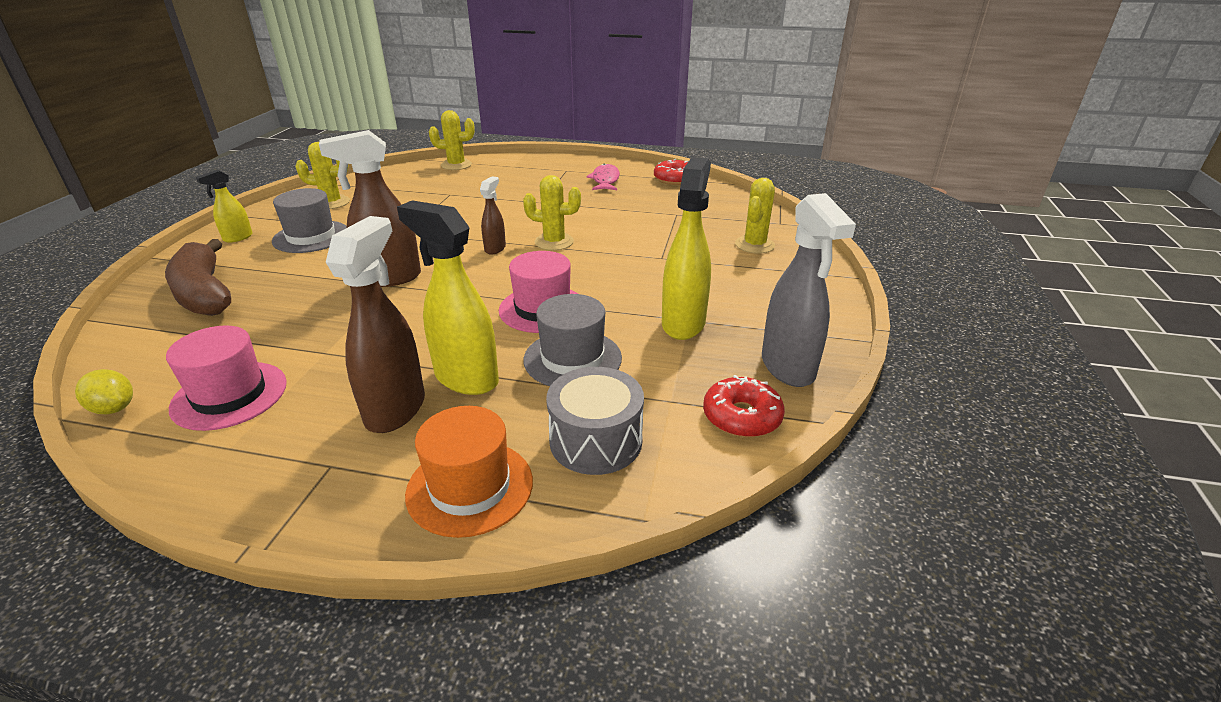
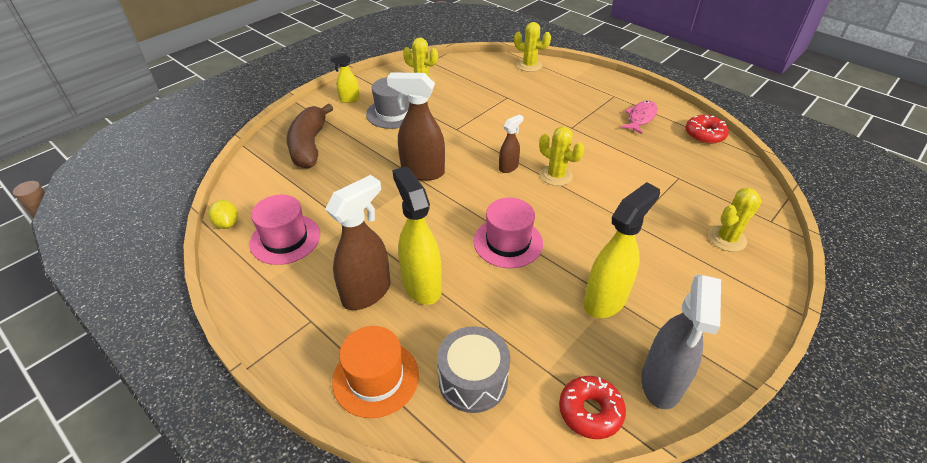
camera: 30 degrees right, 10 degrees up
grey hat [523,294,622,386] -> none

